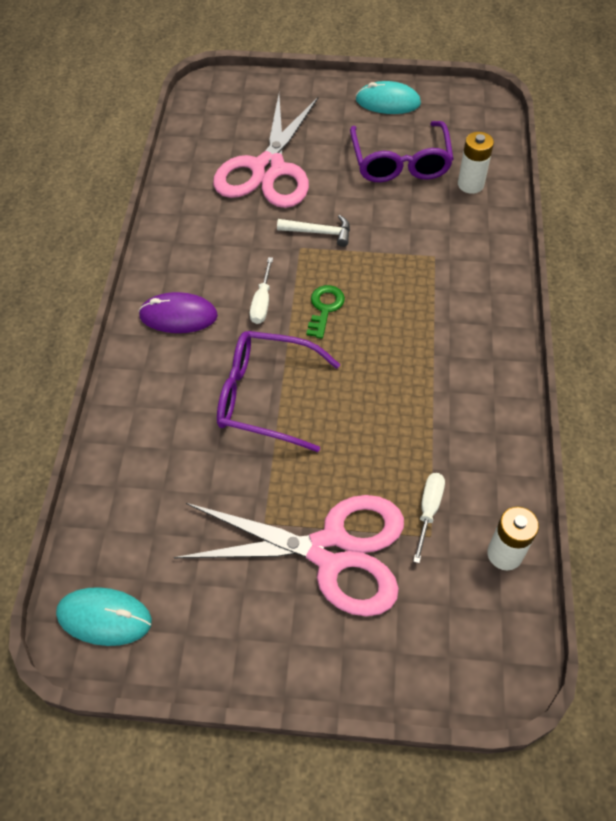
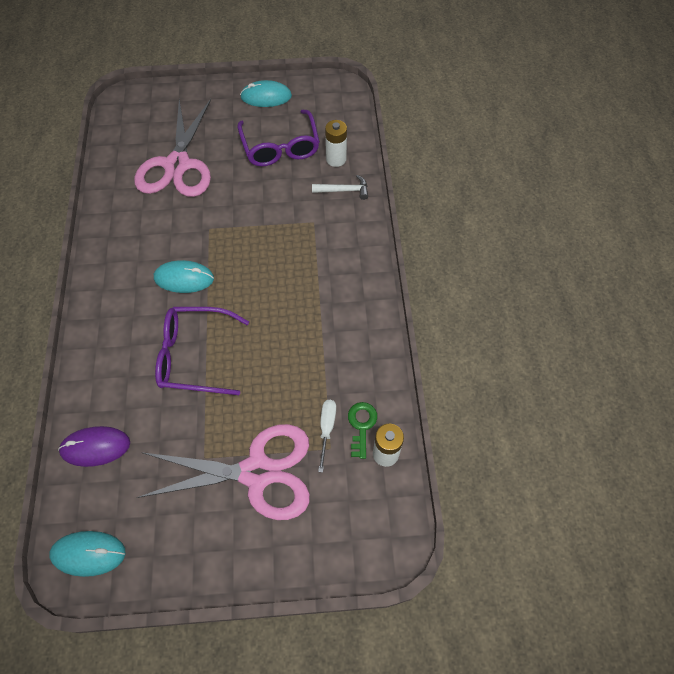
camera: 10 degrees left, 5 degrees up
purple mouse [138,292,218,333] -> purple mouse moved to [58,426,130,467]
white screwdriver [250,257,273,324] -> turquoise mouse [154,260,214,293]
white hammer [277,215,350,247] -> white hammer moved to [312,175,368,200]
green key [306,285,345,339] -> green key moved to [348,402,377,459]

